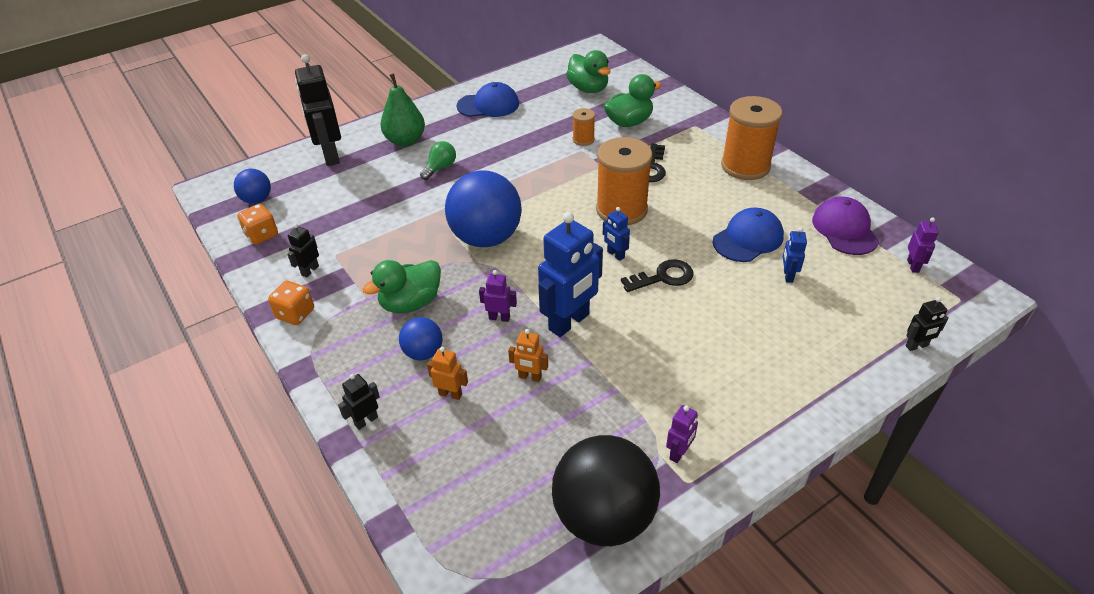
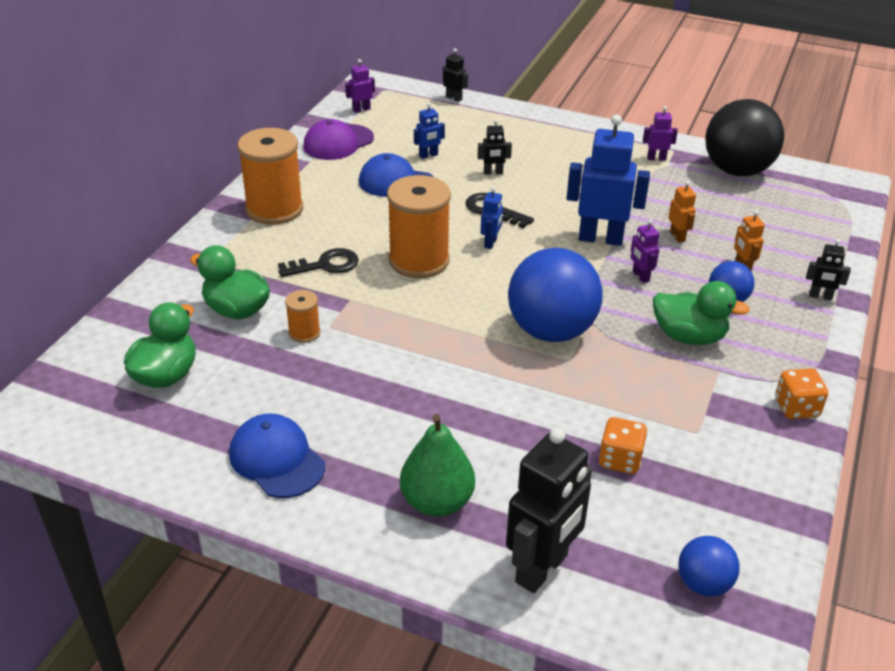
camera: 125 degrees left, 5 degrees down
orange dice [237,204,278,245] -> orange dice moved to [599,417,647,474]
black robot [287,224,319,278] -> black robot moved to [478,119,512,175]
green light bulb [420,141,456,180] -> none

